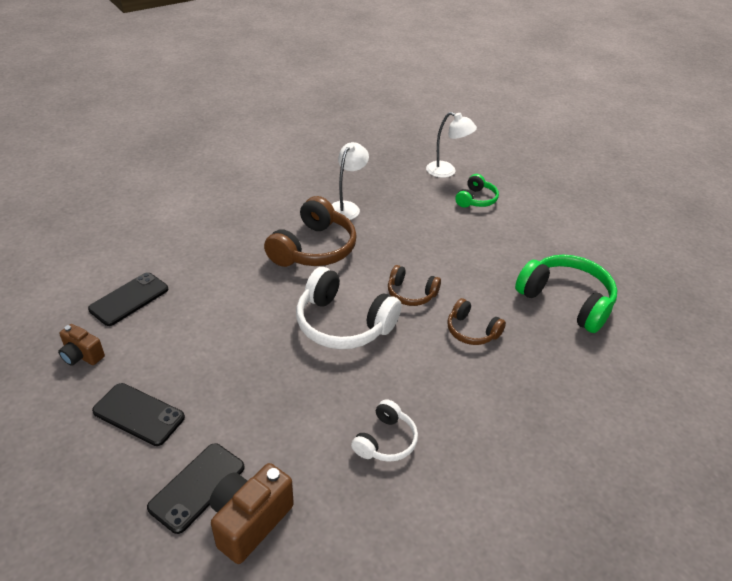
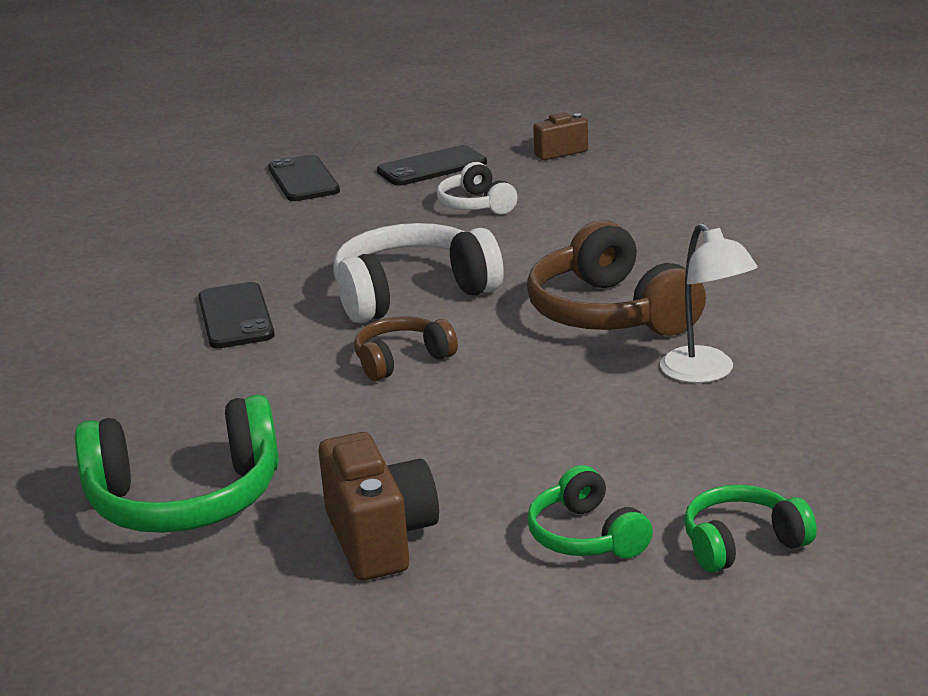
camera: 130 degrees right, 15 degrees down
black phone [88,273,168,326] -> black phone moved to [198,282,275,348]
brown camera [209,463,294,564] -> brown camera moved to [318,432,439,581]
white headphones [351,399,418,462] -> white headphones moved to [437,162,517,214]
white lamp [426,112,477,178] -> green headphones [684,485,817,573]
brown headphones [447,298,506,345] -> none

